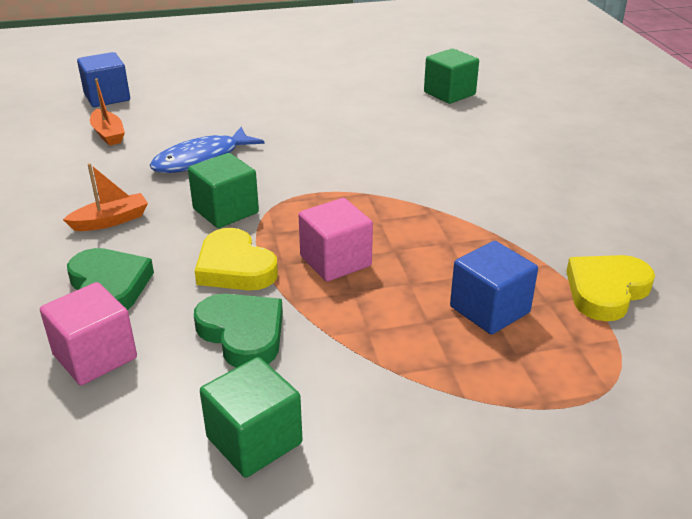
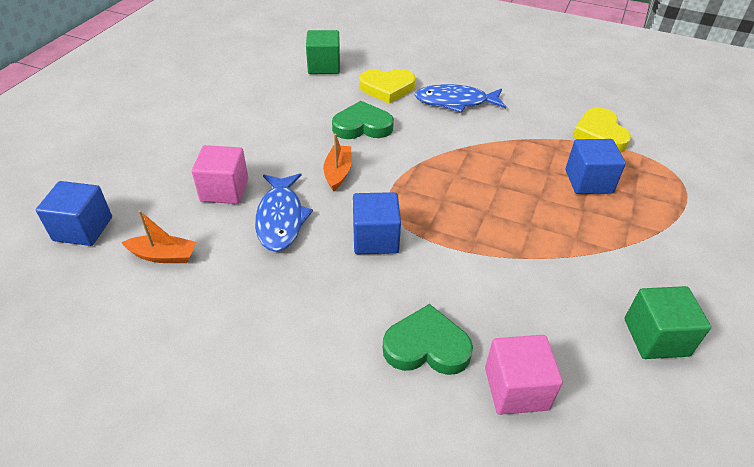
camera: 55 degrees left, 10 degrees up
orange boat [63,163,148,231] -> orange boat moved to [323,134,352,192]
green cube [188,153,259,228] -> blue cube [353,192,401,254]
green heart [194,294,283,368] -> green heart moved to [332,101,394,139]
yellow heart [195,228,278,290] -> yellow heart moved to [359,69,415,104]
pink cube [299,198,373,282] -> pink cube moved to [192,145,248,204]
none -> blue fish [415,84,506,113]

